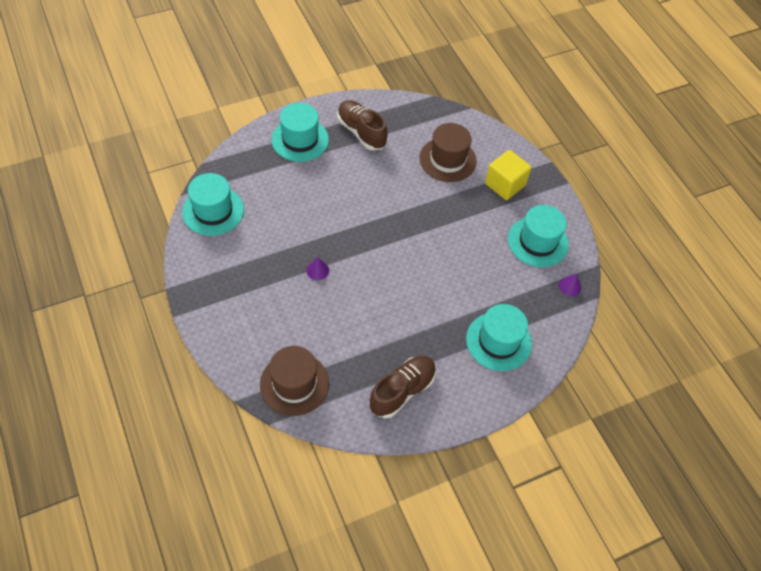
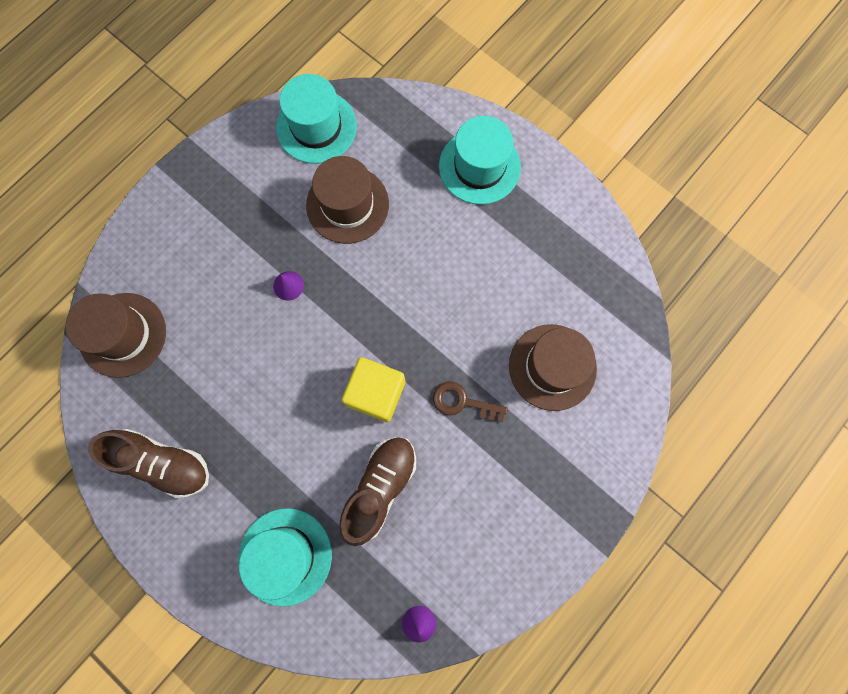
camera: 70 degrees right, 20 degrees up
brown shoe [337,100,388,150] -> brown shoe moved to [340,437,416,546]
yellow cube [485,150,532,200] -> yellow cube moved to [342,357,405,422]
turquoise hat [508,205,569,267] -> none
none -> brown hat [306,156,389,244]
none -> brown key [433,381,508,422]

